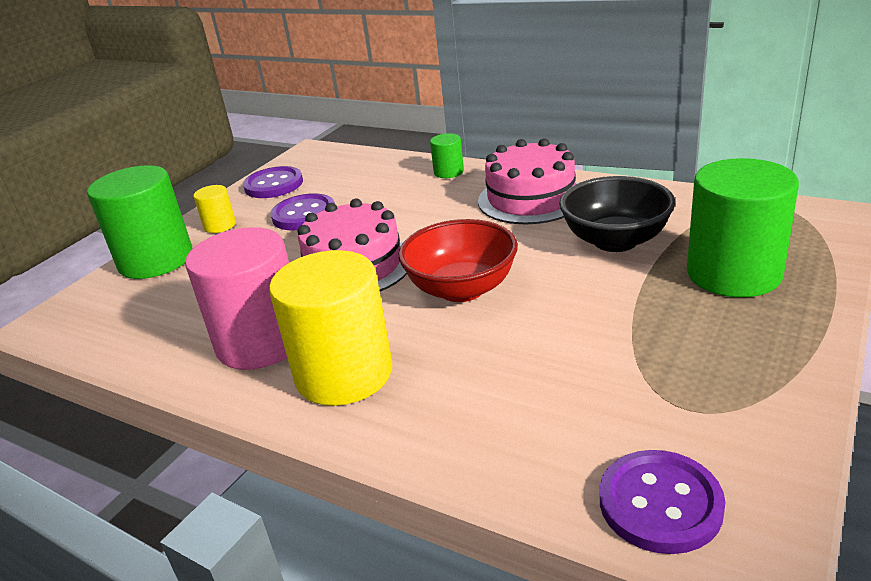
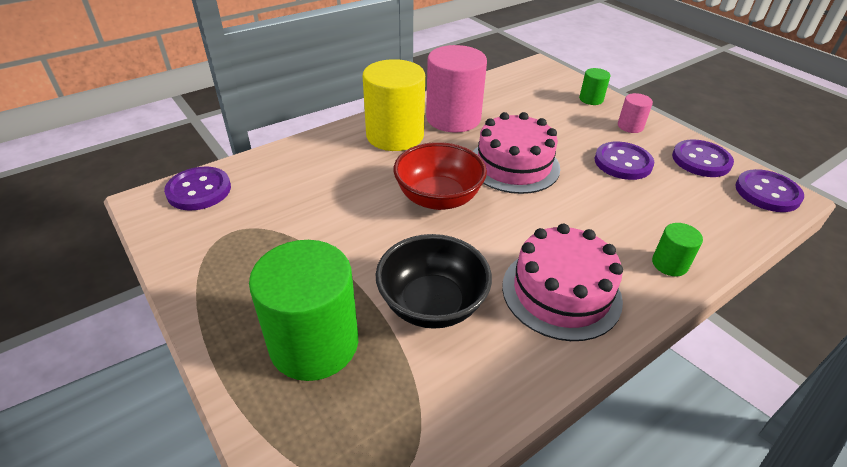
camera: 110 degrees right, 10 degrees up
green cylinder [87,165,192,279] -> green cylinder [579,68,610,105], size x0.46
yellow cylinder [193,185,236,233] -> pink cylinder [618,93,653,133]
none -> purple button [735,169,804,212]

